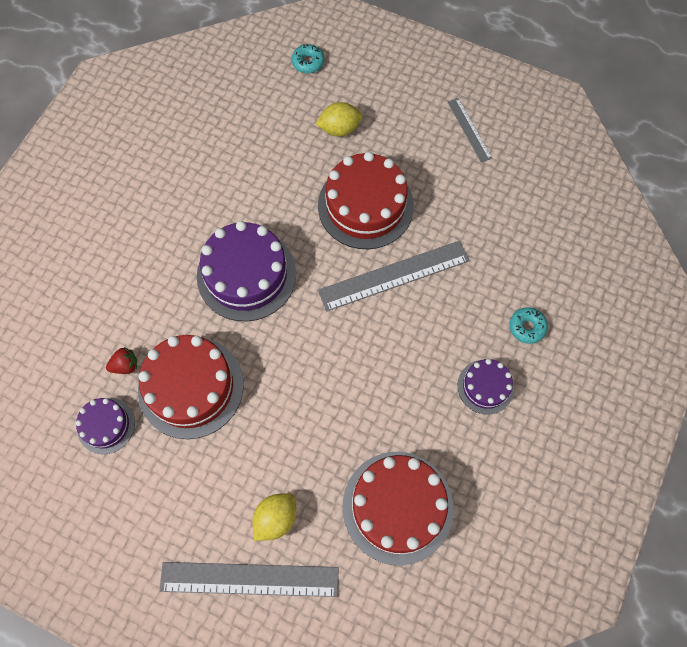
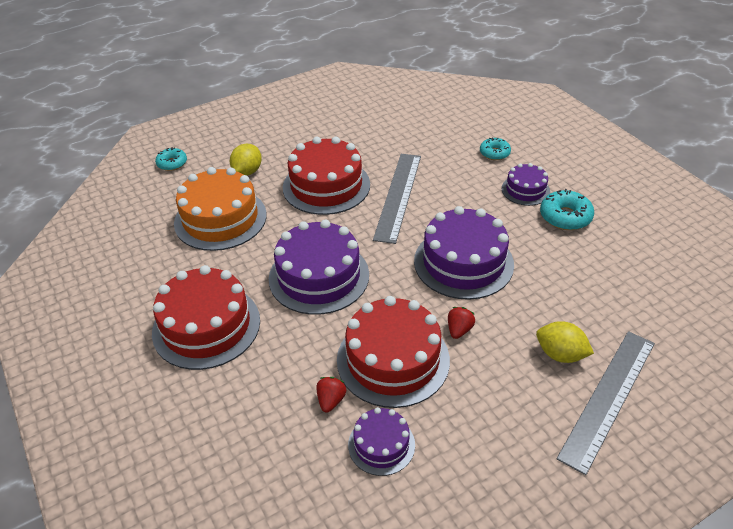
camera: 55 degrees left, 25 degrees down
yellow lemon [252,493,296,541] -> yellow lemon turned 45 degrees counterclockwise [536,321,594,363]
red cake [342,452,453,565] -> red cake moved to [152,265,260,370]
grey ruler [448,98,492,163] -> none
none -> orange cake [174,167,267,251]
none -> purple cake [414,206,514,300]
none -> red strawberry [448,307,475,339]
none -> turquoise donut [540,189,594,230]

